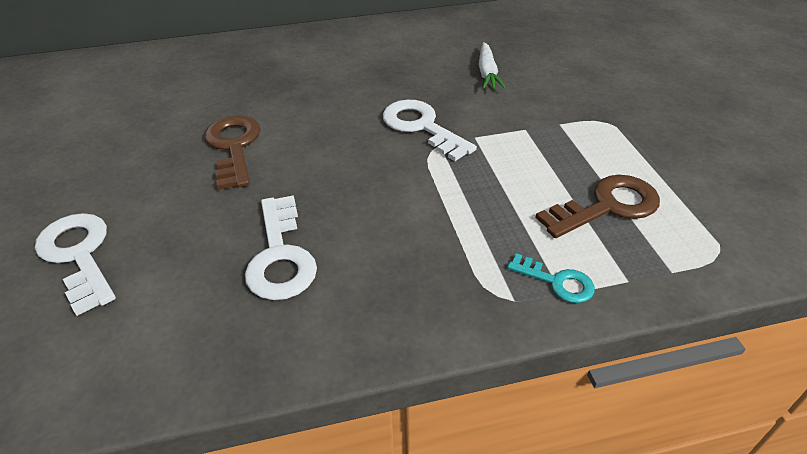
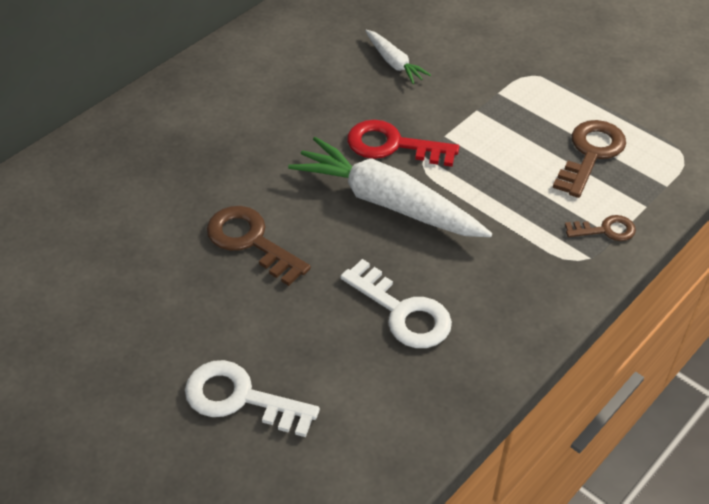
camera: 35 degrees left, 5 degrees up
white key [383,100,477,161] -> red key [347,120,459,167]
turquoise key [507,253,595,303] -> brown key [565,215,636,241]
none -> white carrot [288,137,492,237]

